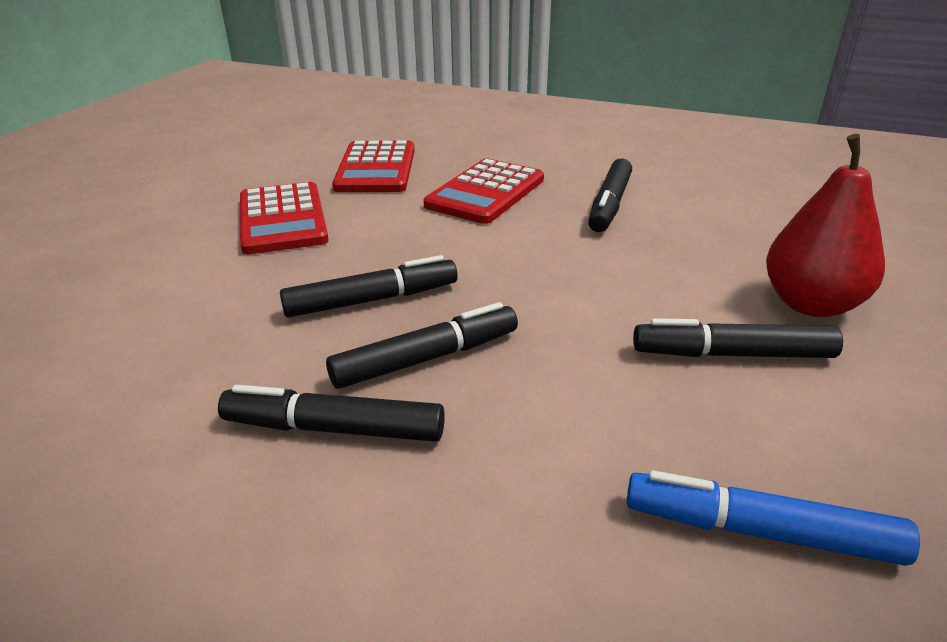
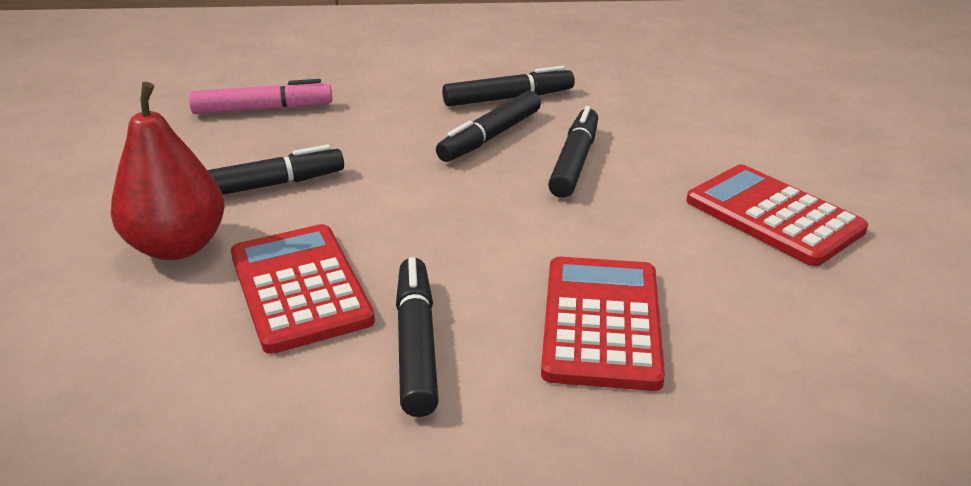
camera: 155 degrees right, 0 degrees up
black marker [280,255,458,318] -> black marker turned 150 degrees clockwise [548,106,598,198]
red calculator [332,141,415,192] -> red calculator moved to [231,224,375,354]
blue marker [627,470,920,566] -> pink marker [189,79,332,114]

